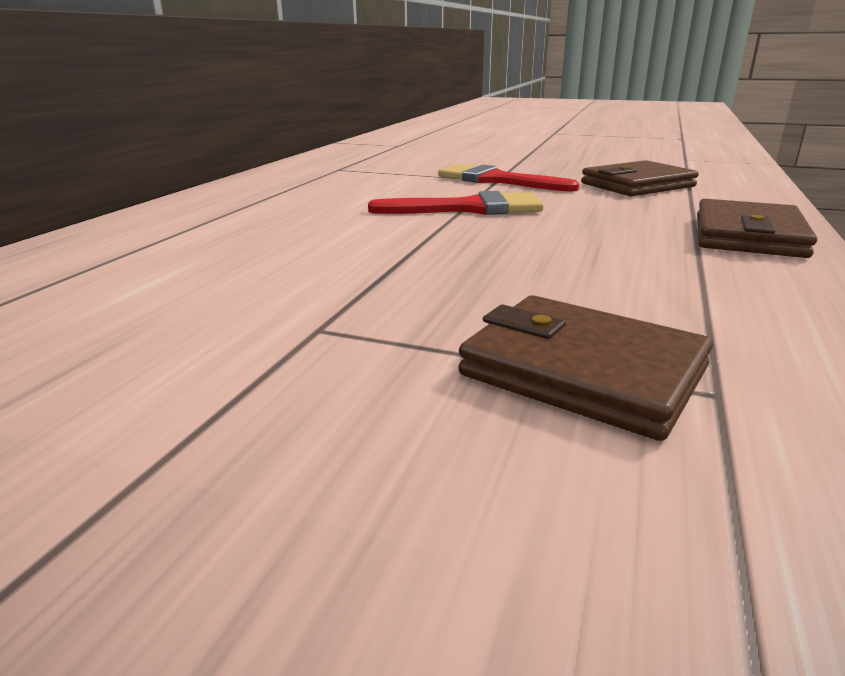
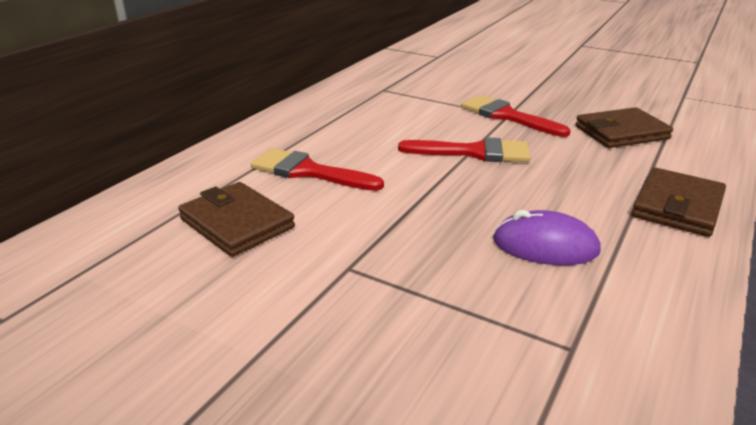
camera: 10 degrees right, 5 degrees up
brown wallet [458,295,713,441] -> brown wallet moved to [178,182,295,257]
none -> red brush [251,148,384,191]
none -> purple mouse [493,210,601,265]

